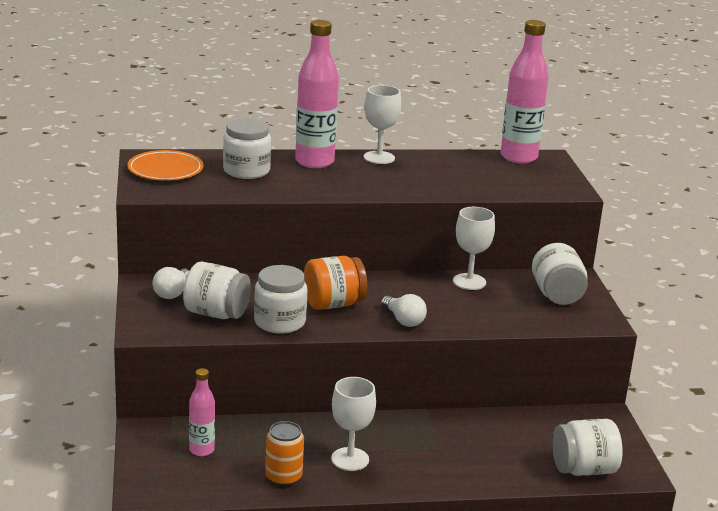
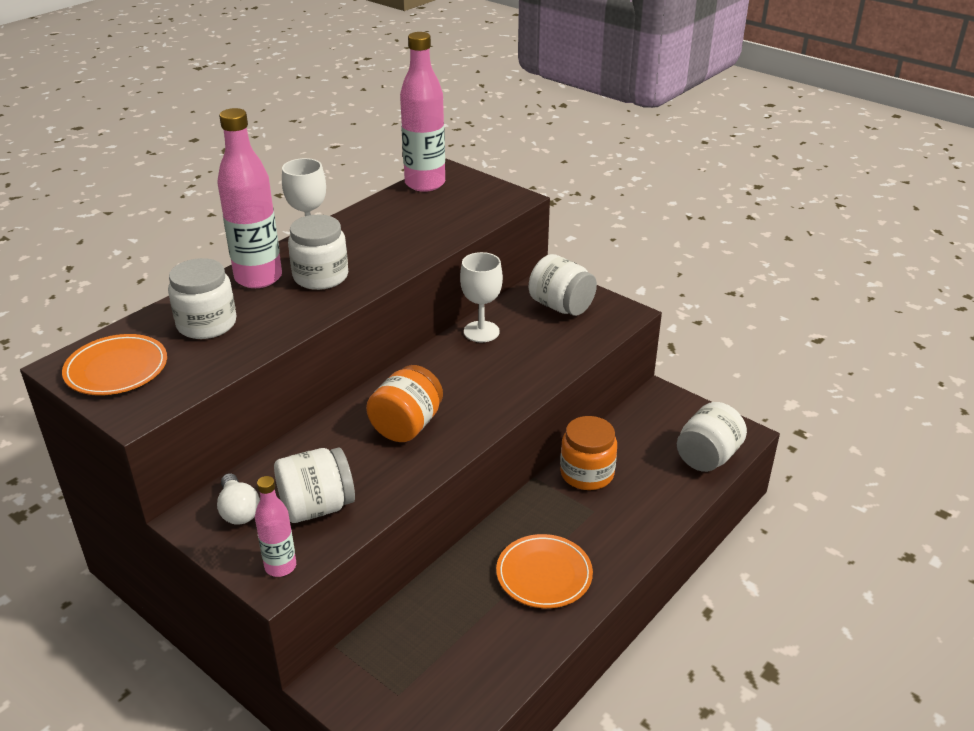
camera: 40 degrees left, 10 degrees up
pink bottle [189,368,215,456] -> pink bottle moved to [255,476,296,577]
white jar [254,265,307,334] -> white jar moved to [288,215,348,290]
orange can [265,421,304,486] -> none
white goblet [331,377,376,471] -> orange plate [496,534,593,608]
white light bulb [381,294,427,327] -> none
none -> orange jar [560,416,617,490]

